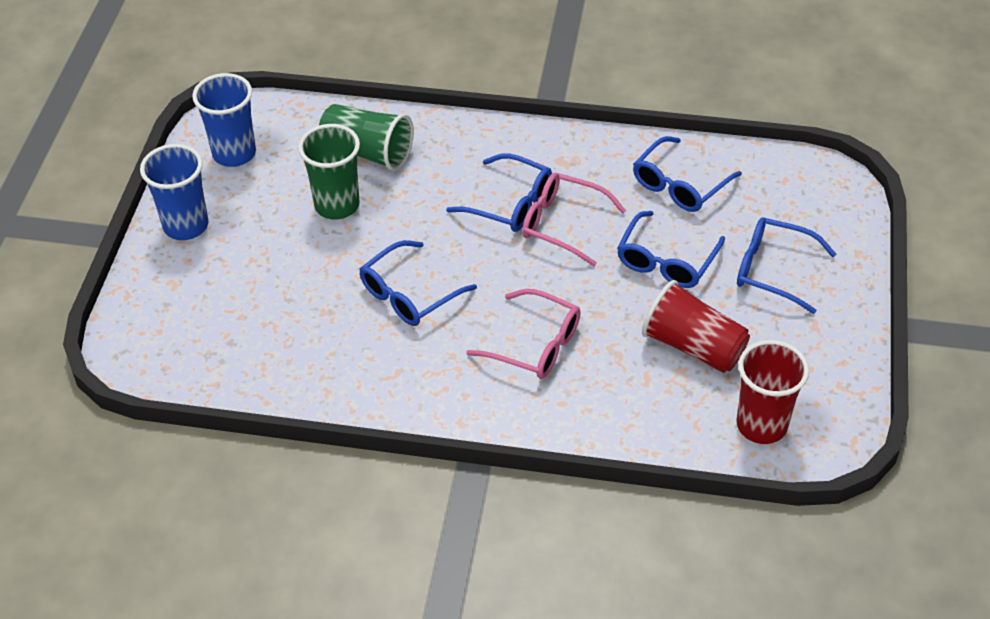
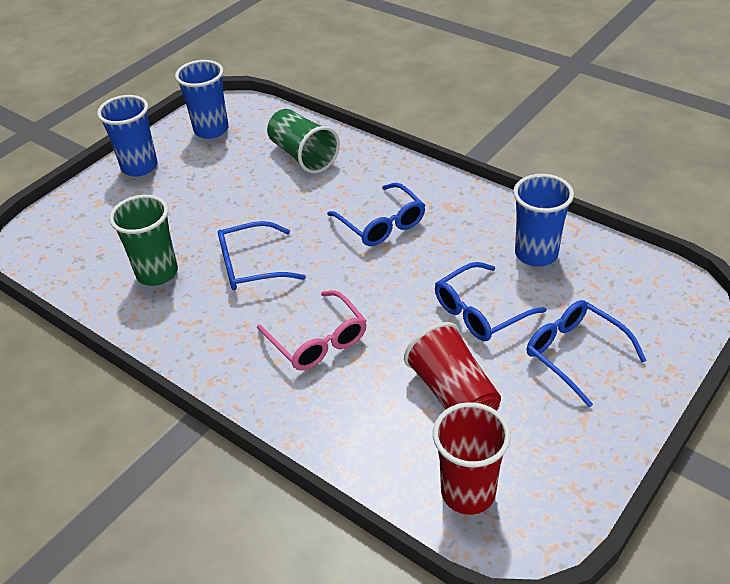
camera: 30 degrees right, 5 degrees down
green cup [298,124,360,220] -> green cup moved to [109,195,178,286]
pink glasses [522,173,626,266] -> none
blue glasses [633,136,742,212] -> blue cup [513,174,574,267]

